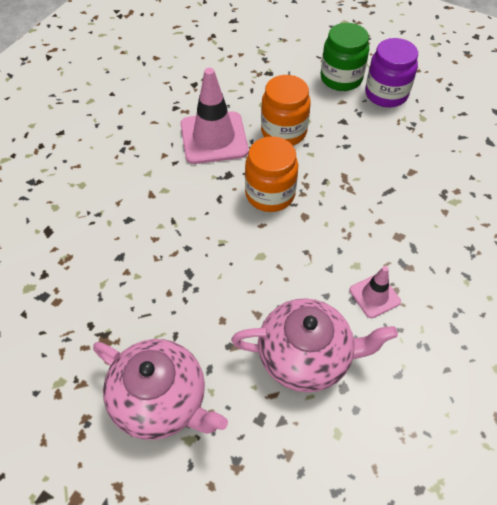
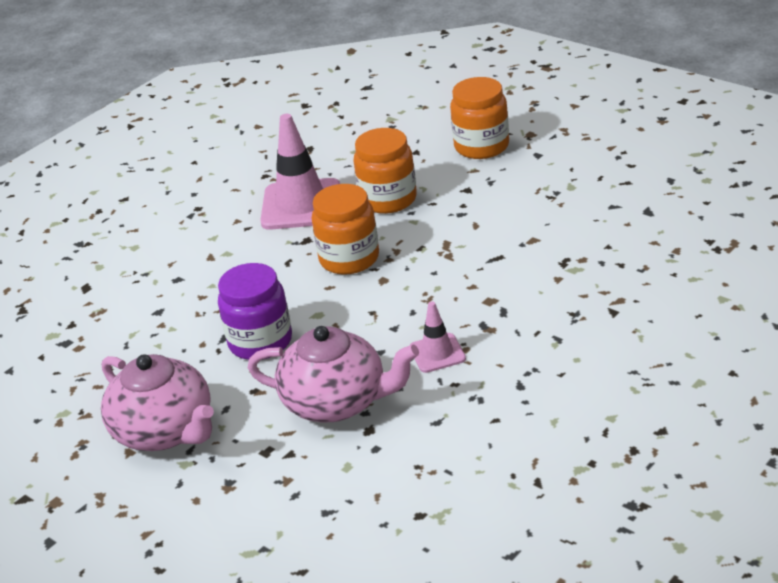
camera: 15 degrees right, 20 degrees down
green jar [321,23,369,91] -> orange jar [450,77,509,159]
purple jar [365,38,418,107] -> purple jar moved to [218,263,292,360]

